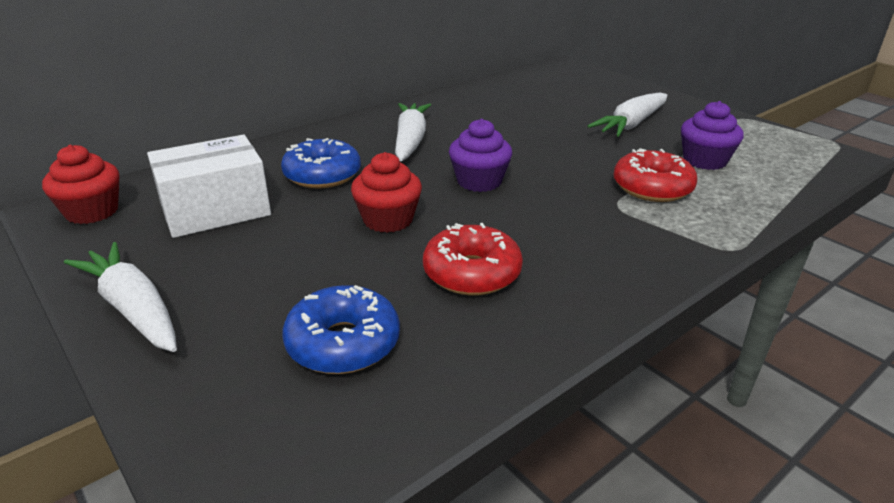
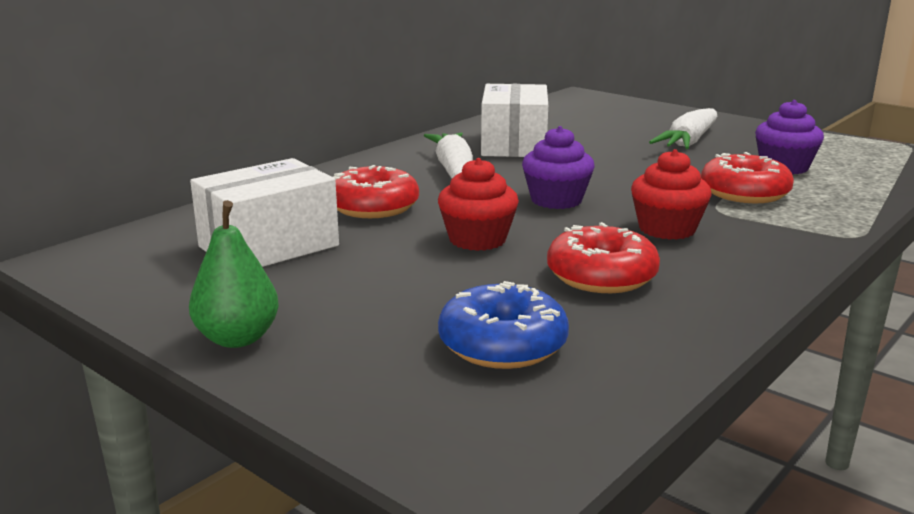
camera: 10 degrees left, 10 degrees down
red cupcake [42,145,119,224] -> red cupcake moved to [631,149,711,240]
white carrot [64,242,177,352] -> green pear [189,200,279,348]
blue donut [281,138,361,188] -> red donut [332,165,419,218]
none -> white box [481,84,548,157]

